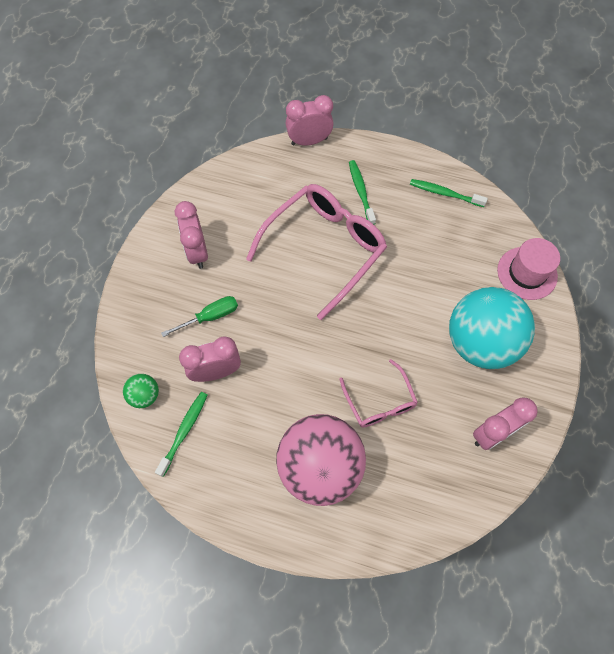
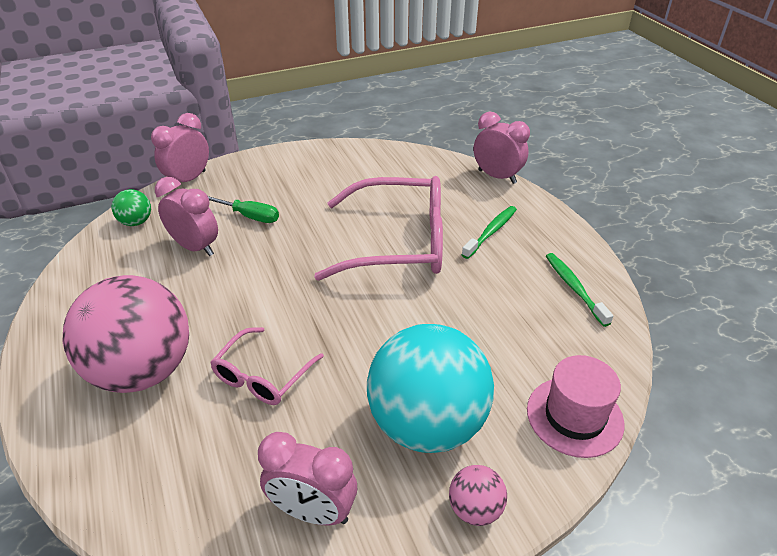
camera: 50 degrees right, 25 degrees down
green toothbrush [155,392,207,477] -> none
pink clock [175,201,208,269] -> pink clock moved to [151,113,209,189]
none -> pink ball [449,465,507,526]

